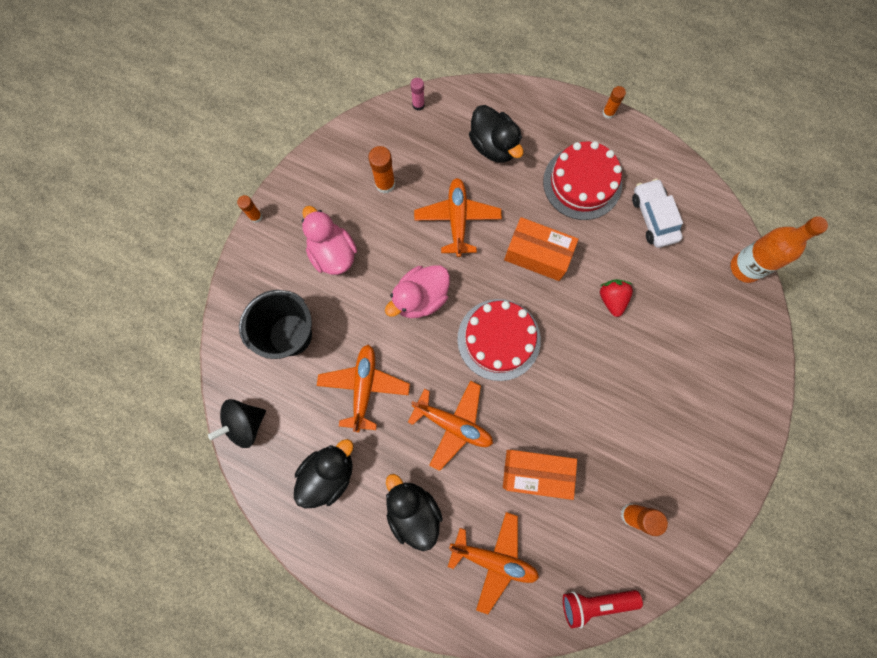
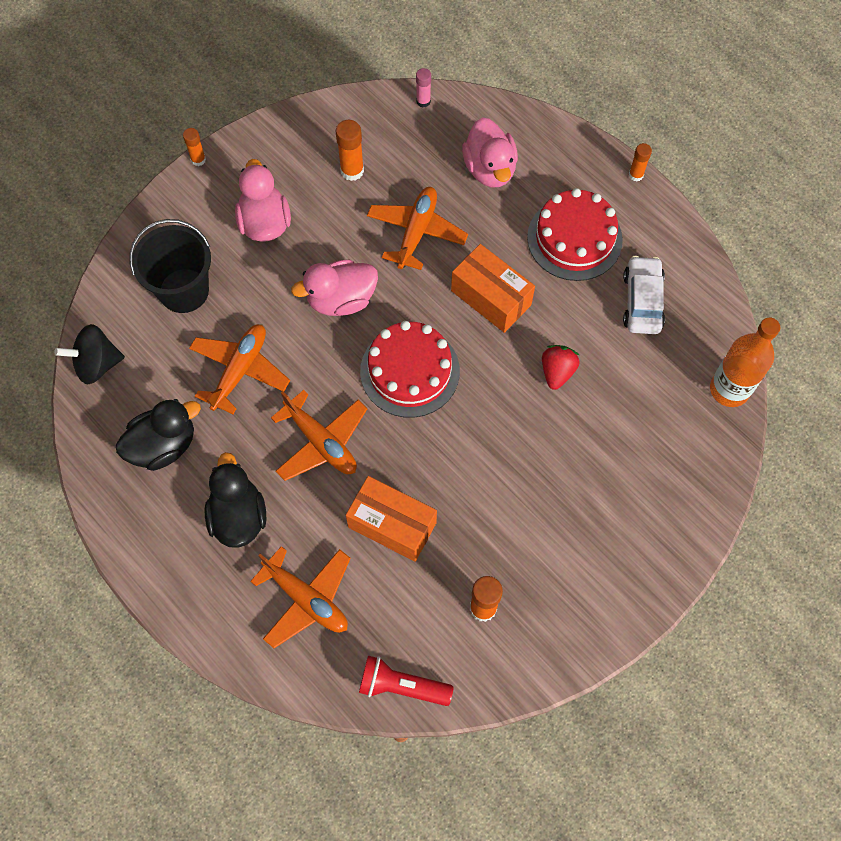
camera: 20 degrees right, 10 degrees down
black duck [469,105,523,163] -> pink duck [462,117,518,187]

